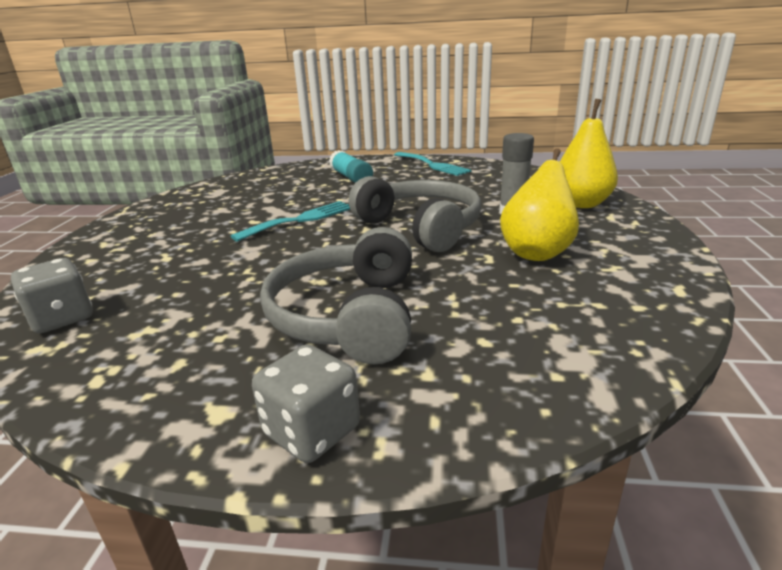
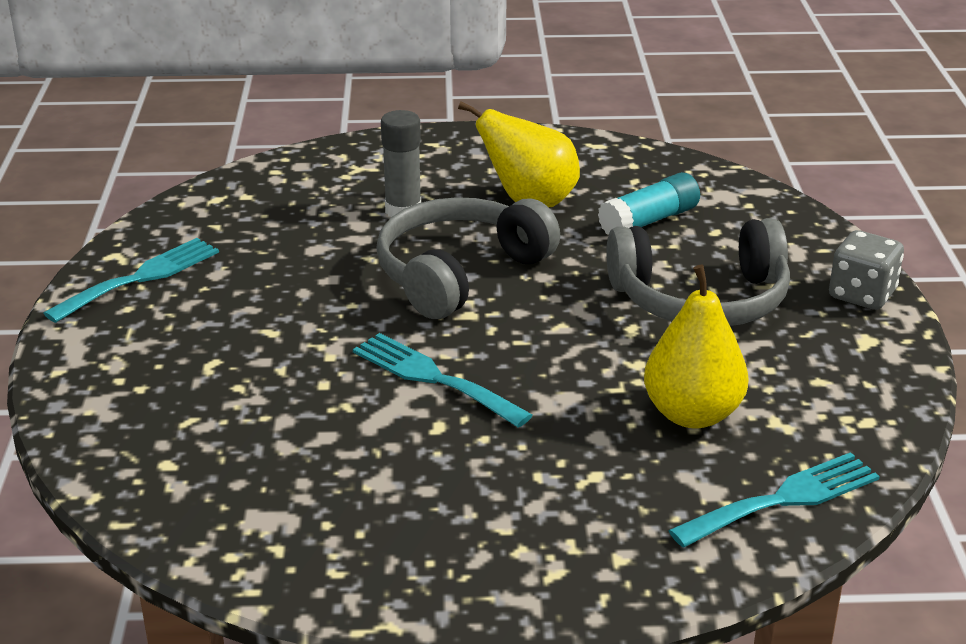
camera: 100 degrees left, 5 degrees up
grey dice [11,258,92,333] -> turquoise fork [668,452,880,548]
turquoise glue stick [329,150,373,183] -> turquoise glue stick moved to [598,172,700,235]
yellow pear [560,99,618,208] -> yellow pear moved to [644,265,749,428]

